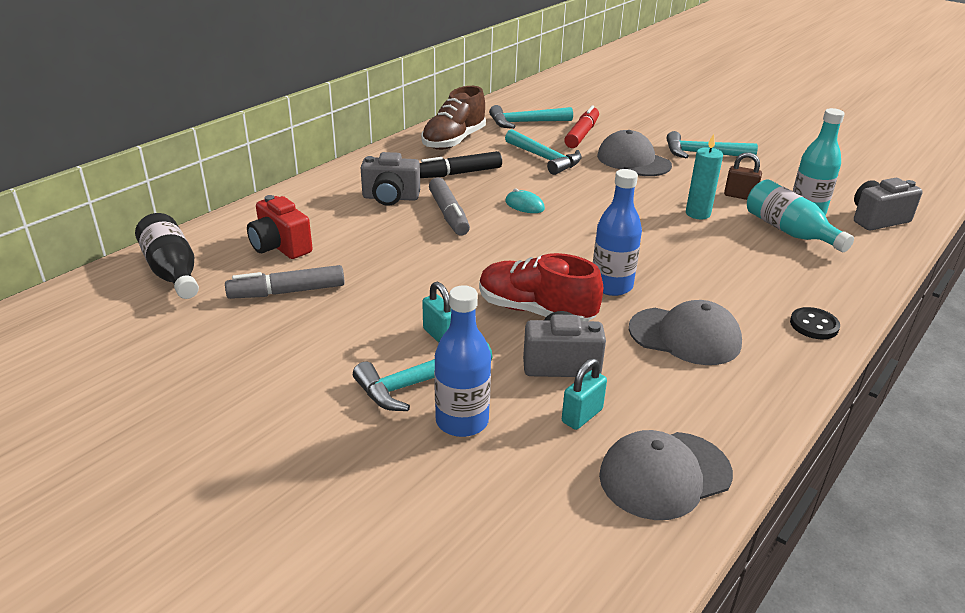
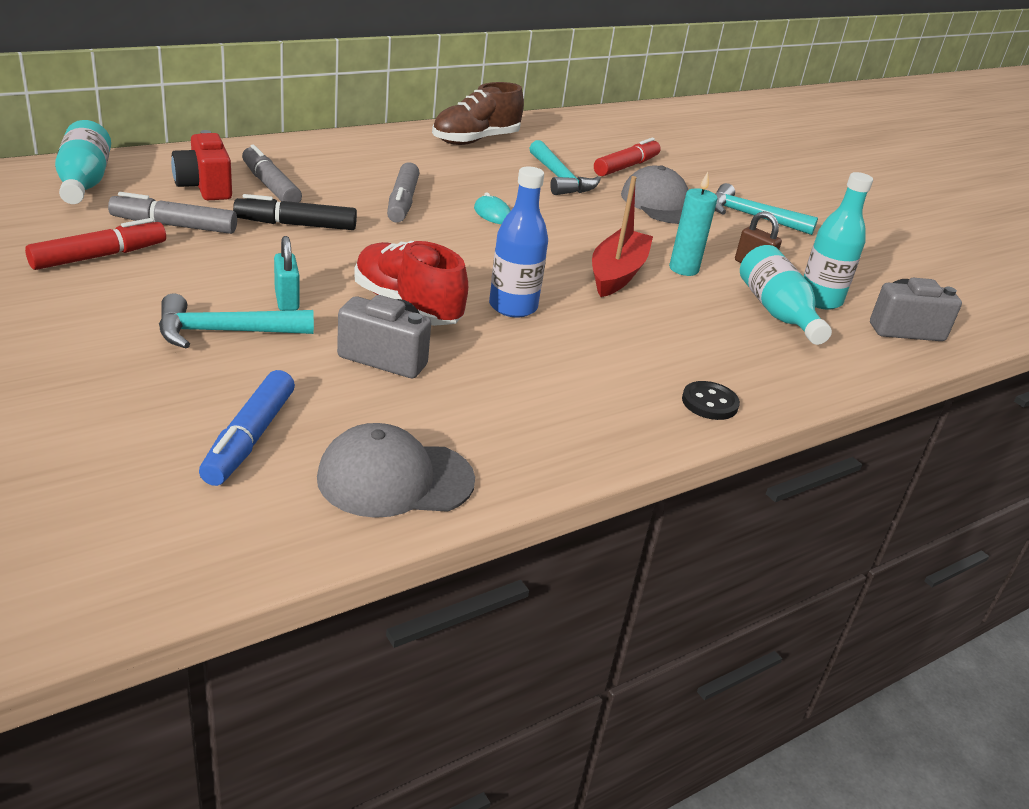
camera: 15 degrees right, 0 degrees up
black bottle [135,213,199,299] -> turquoise bottle [55,120,111,204]
grey camera [361,152,420,206] -> none
black marker [420,151,502,178] -> black marker moved to [233,194,357,230]
blue bottle [434,285,491,437] -> none
turquoise hammer [489,105,573,129] -> none
turquoise padlock [562,358,607,430] -> none
grey cap [629,300,742,365] -> none
none -> red marker [25,218,166,270]
none -> blue marker [199,370,295,486]
none -> grey marker [242,145,302,203]
none -> red boat [592,176,653,297]

